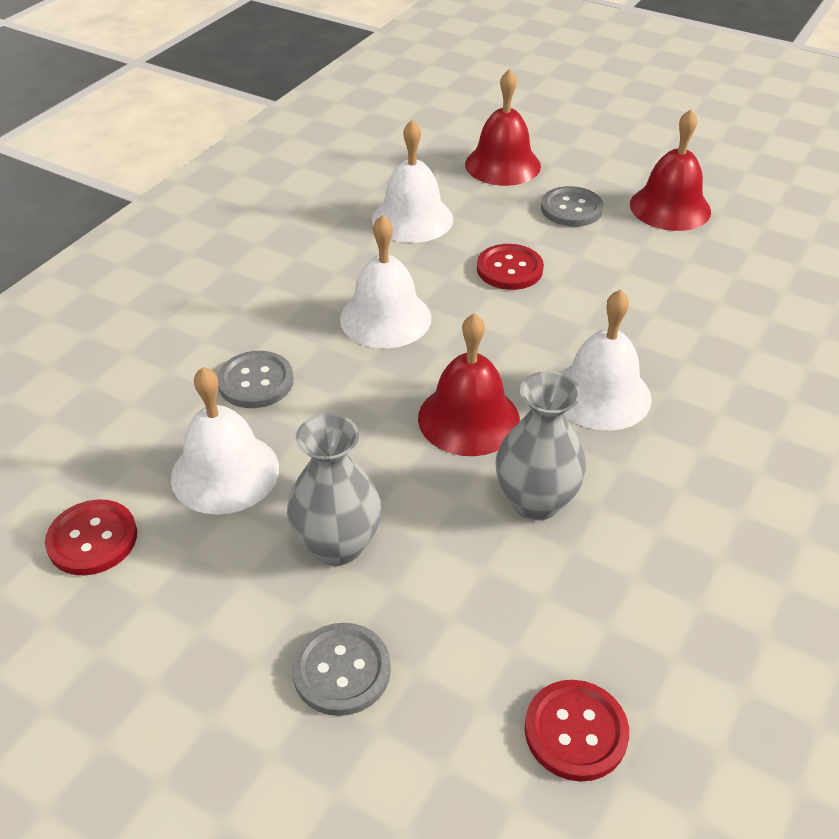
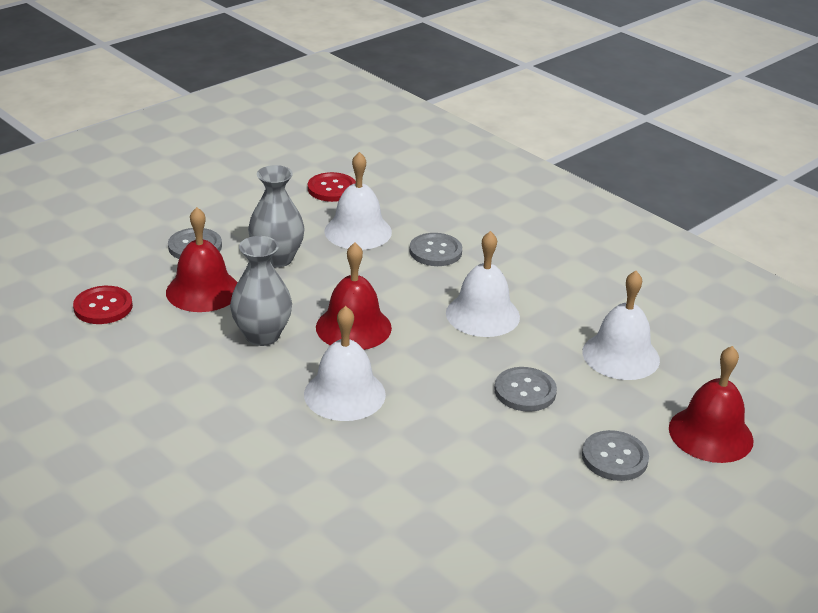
camera: 105 degrees right, 10 degrees down
red button [477,244,544,290] -> grey button [495,367,557,412]
red bell [630,109,711,231] -> red bell moved to [166,207,238,312]

